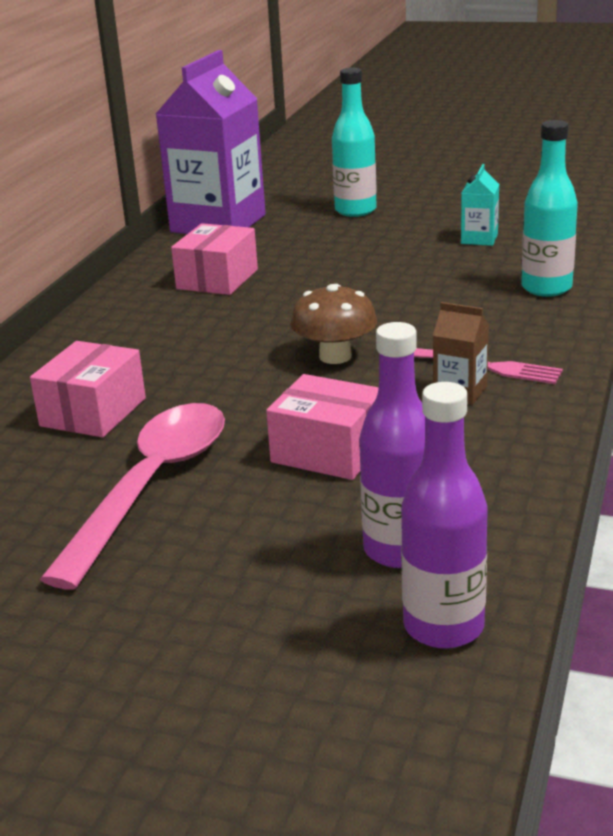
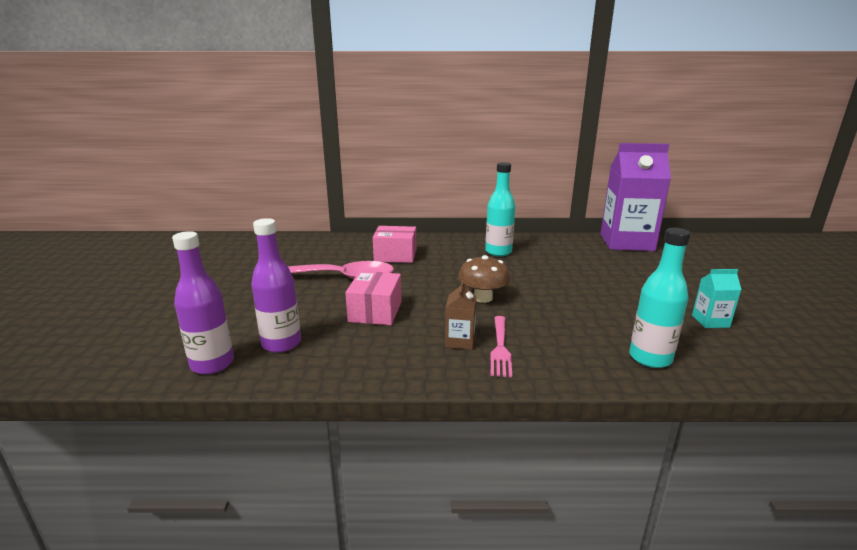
camera: 70 degrees right, 5 degrees down
pink box [171,223,258,295] -> none
turquoise bottle [332,68,377,217] -> turquoise bottle moved to [485,162,515,256]

